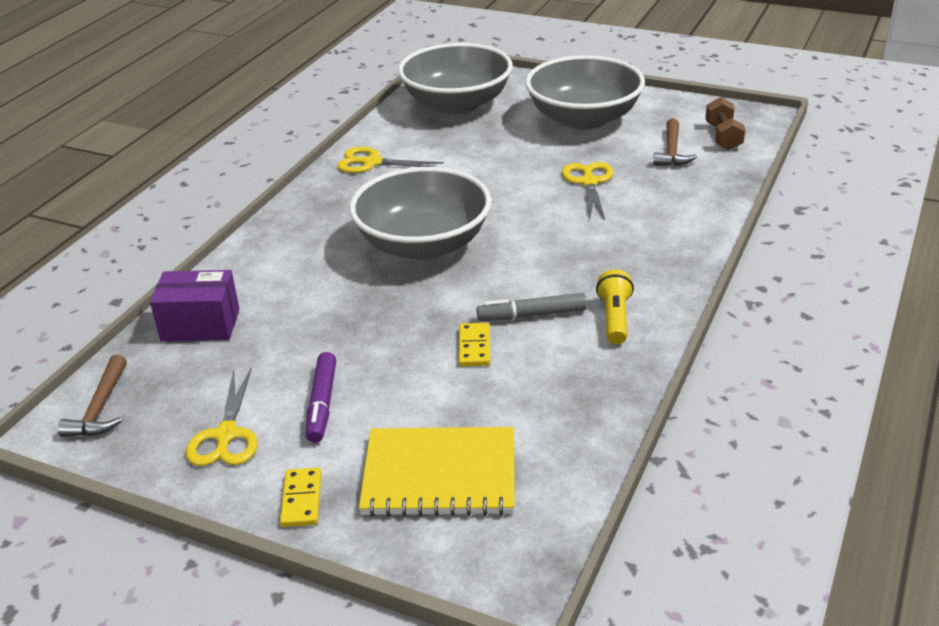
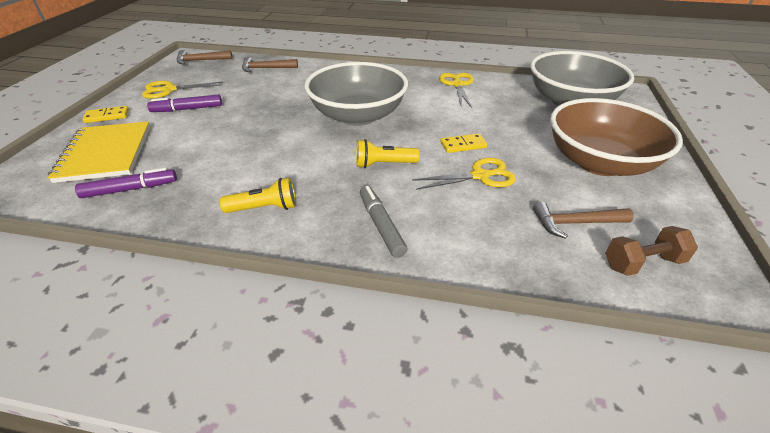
camera: 75 degrees right, 5 degrees up
purple box [150,270,240,342] -> brown hammer [242,57,298,72]
yellow domino [459,323,490,366] -> yellow domino moved to [441,133,488,153]
grey marker [477,293,587,321] -> grey marker moved to [360,186,408,258]
grey bowl [525,55,645,130] -> brown bowl [550,98,683,176]
none -> purple marker [75,168,177,198]
none -> yellow flashlight [356,139,420,168]

